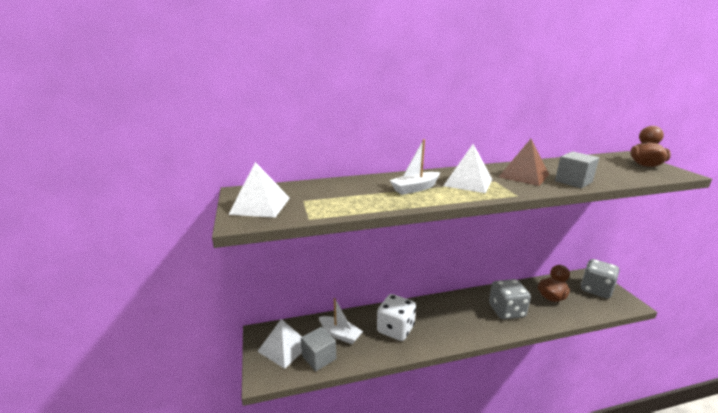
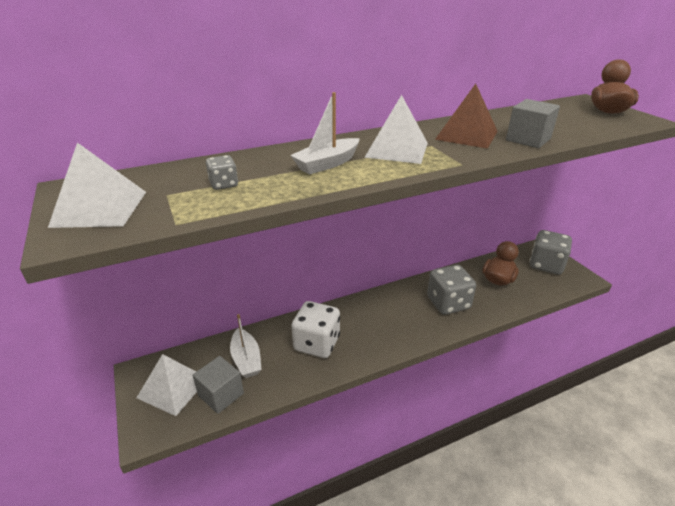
camera: 10 degrees left, 10 degrees up
white boat [319,298,363,344] -> white boat turned 45 degrees clockwise [230,314,262,378]
none -> grey dice [206,155,238,190]

